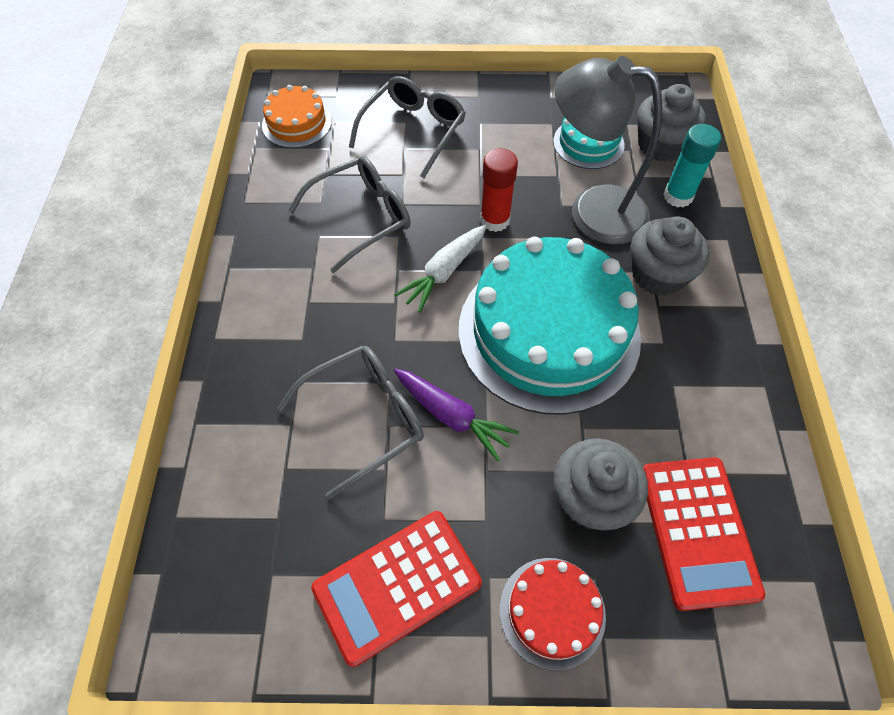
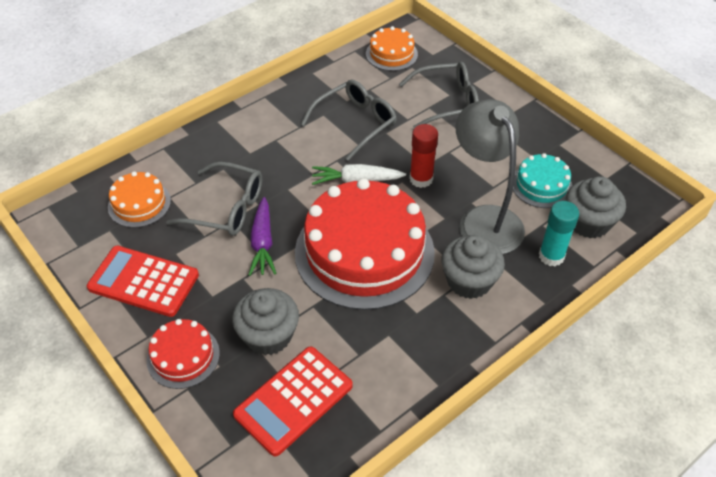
camera: 50 degrees right, 10 degrees down
grey glasses [288,156,411,273] -> grey glasses turned 60 degrees counterclockwise [301,80,397,161]
turquoise cake [459,237,641,415] -> red cake [295,178,435,310]
none -> orange cake [108,171,171,228]

